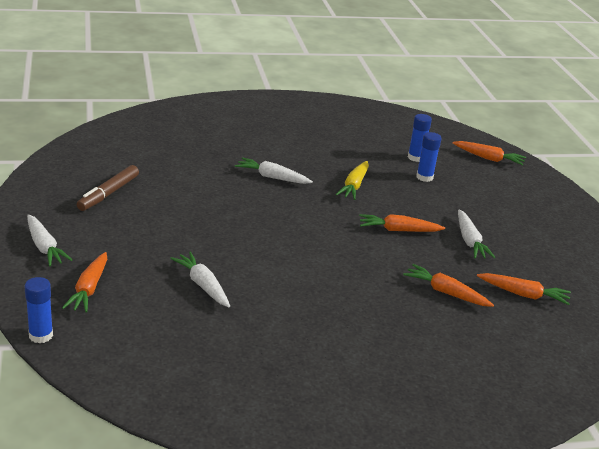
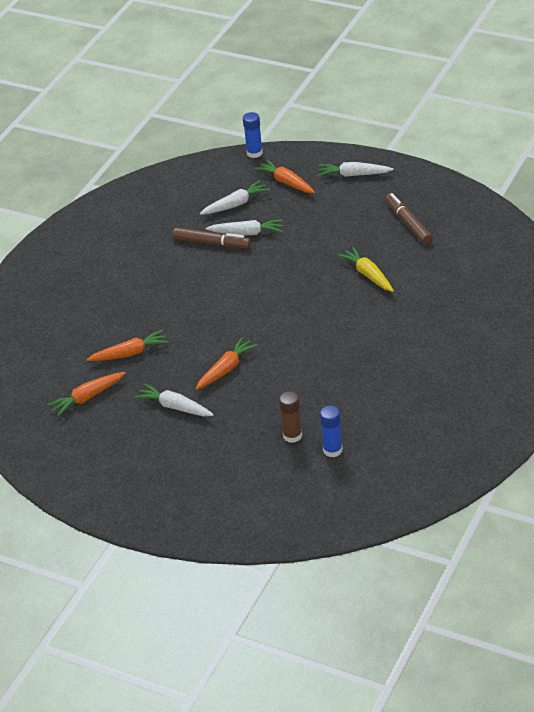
camera: 135 degrees right, 10 degrees up
white carrot [235,157,313,184] -> white carrot moved to [200,181,270,215]
yellow carrot [336,161,369,200] -> yellow carrot moved to [338,247,394,292]
blue glue stick [416,132,441,182] -> brown glue stick [279,391,302,443]
orange carrot [452,141,526,166] -> none
none -> brown marker [172,227,251,248]

